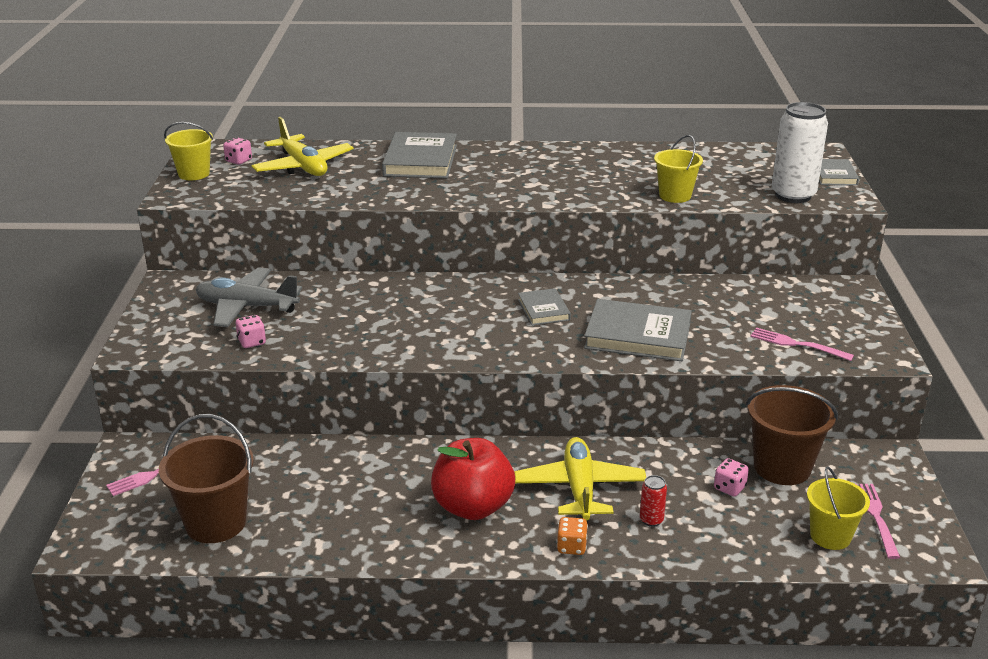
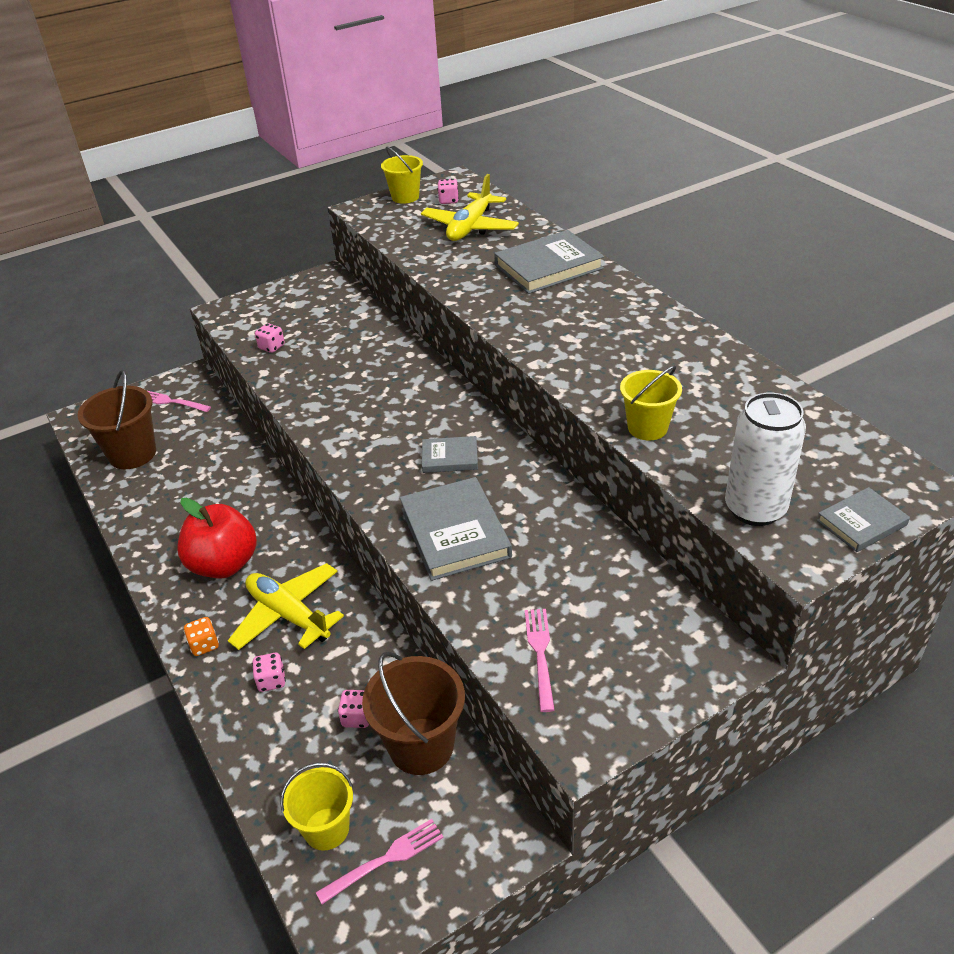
camera: 60 degrees right, 10 degrees up
grey plane [196,267,302,327] -> none
yellow plane [514,437,646,524] -> yellow plane turned 105 degrees counterclockwise [228,563,344,650]
grey book [518,288,571,325] -> grey book turned 45 degrees clockwise [422,436,478,473]
red can [640,475,667,527] -> pink dice [252,653,286,692]

